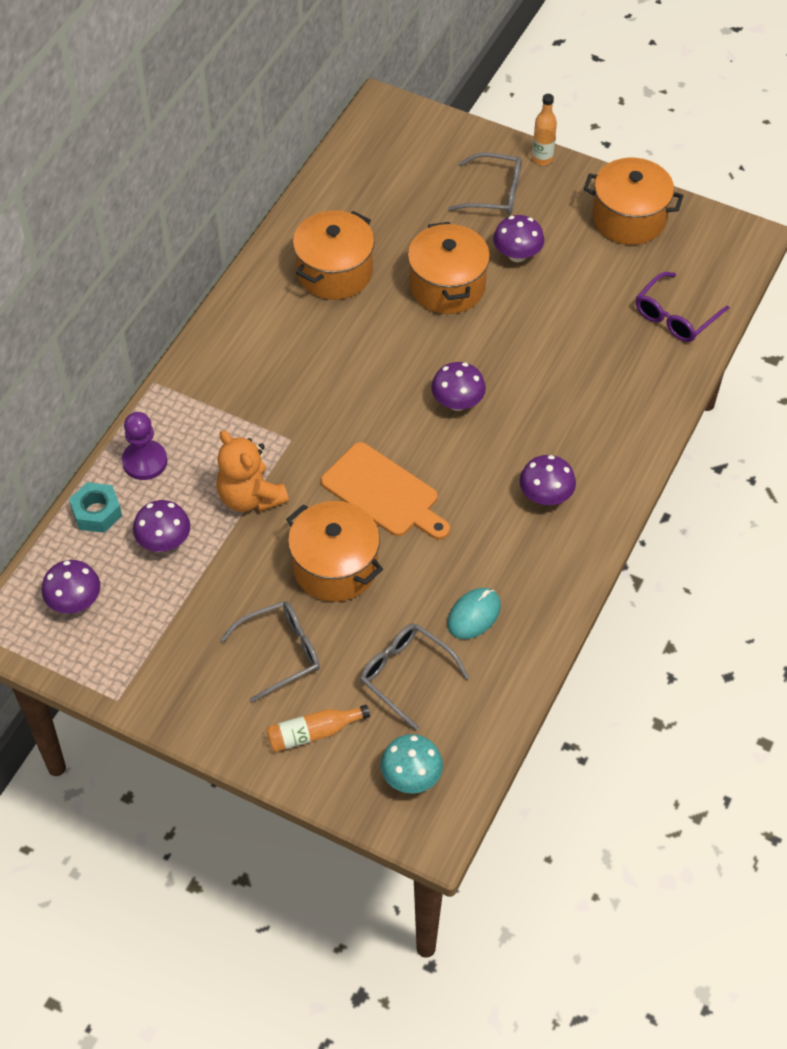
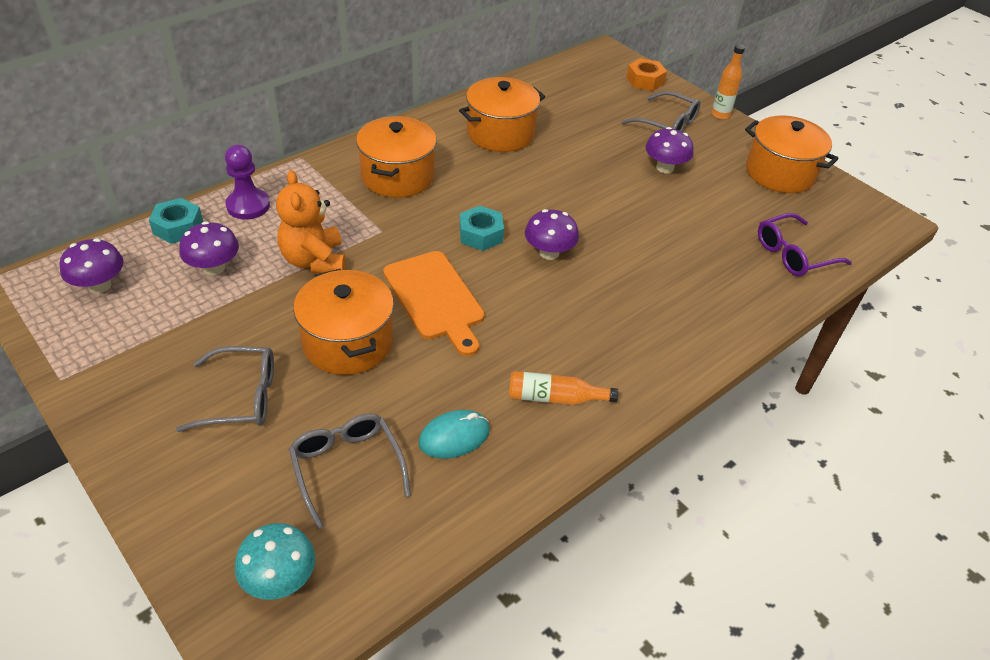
camera: 20 degrees right, 10 degrees down
orange bottle [267,705,370,752] -> orange bottle moved to [509,371,618,405]
orange pot [408,222,490,314] -> orange pot moved to [356,116,437,198]
purple mushroom [520,455,576,505] -> none
none -> turquoise nut [459,206,504,251]
none -> orange nut [626,58,667,91]

